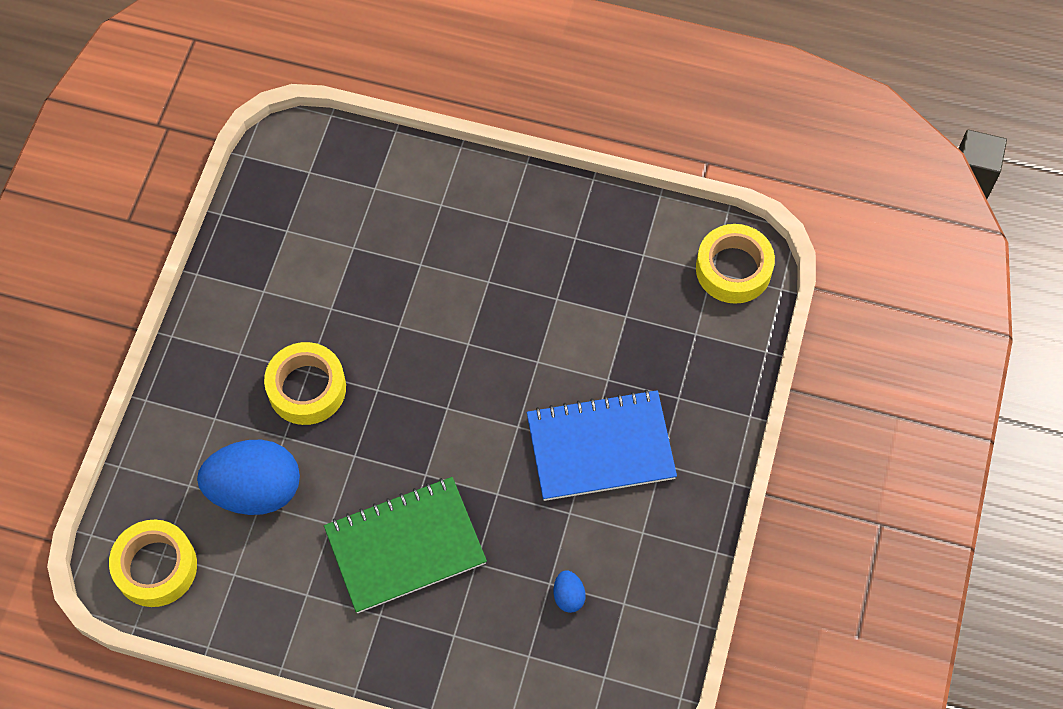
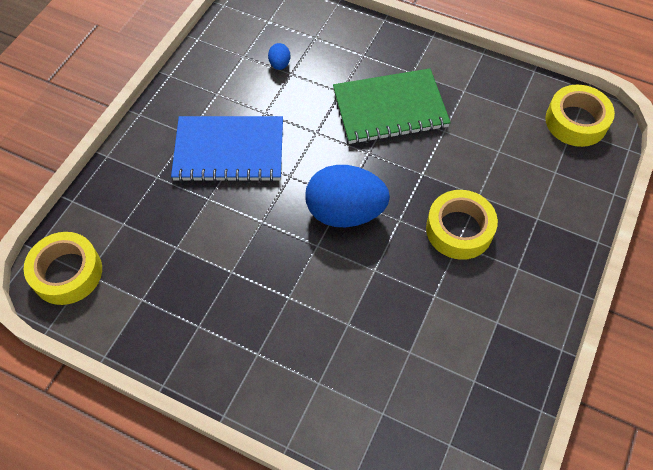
camera: 170 degrees left, 5 degrees down
blue egg [197,440,300,515] -> blue egg moved to [305,165,390,227]

